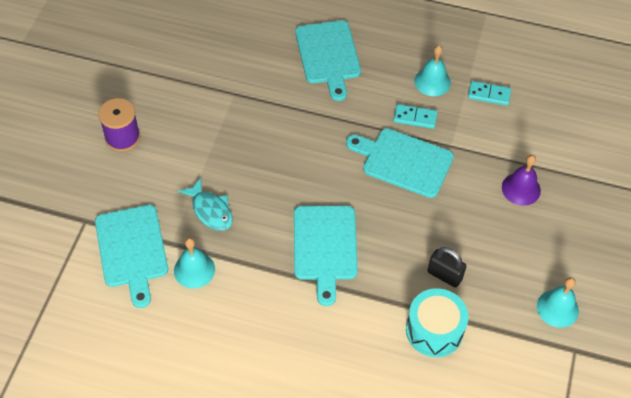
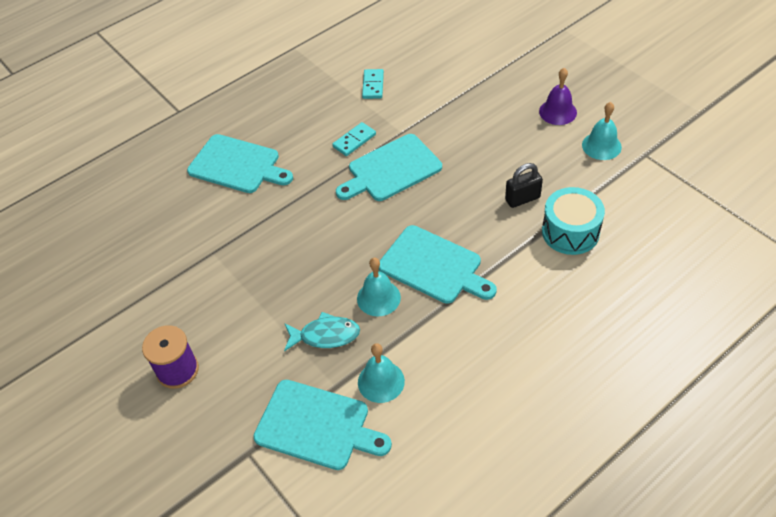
camera: 50 degrees left, 5 degrees down
turquoise bell [414,45,451,96] -> turquoise bell moved to [357,258,401,316]
turquoise domino [468,81,511,106] -> turquoise domino turned 45 degrees counterclockwise [362,69,384,99]
purple bell [502,155,541,206] -> purple bell moved to [539,68,577,125]

